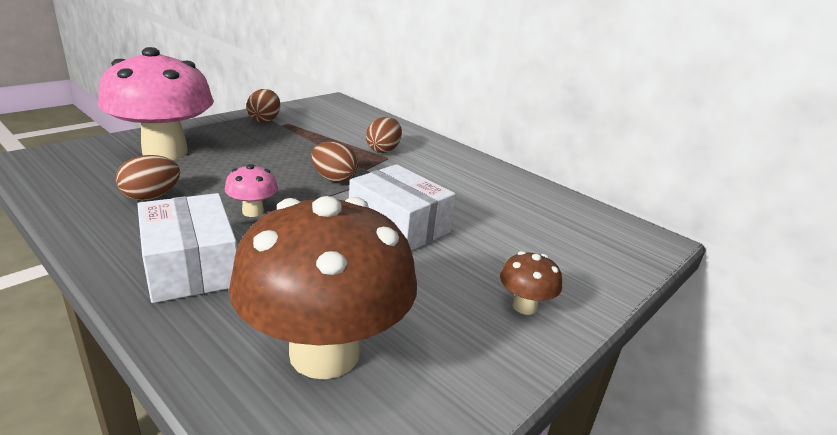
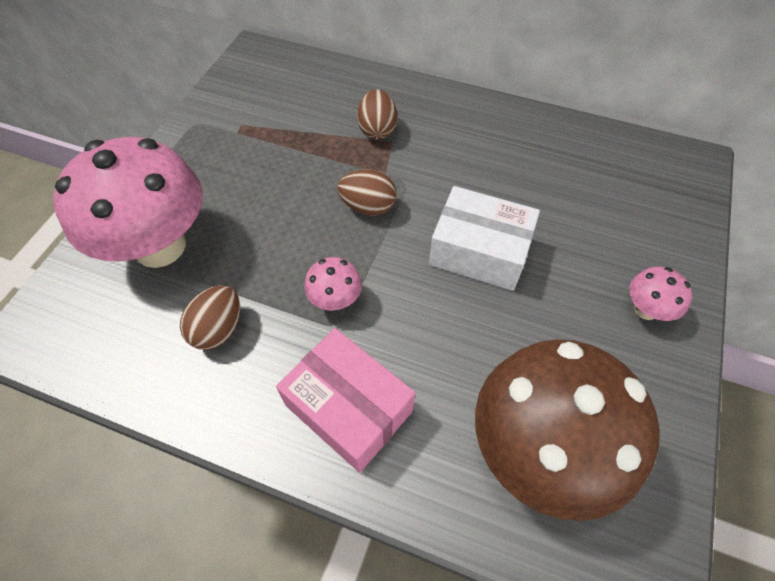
camera: 20 degrees left, 30 degrees up
white box [137,193,237,303] -> pink box [276,328,415,473]
brown egg [246,89,280,122] -> none
brown mushroom [500,251,562,315] -> pink mushroom [629,267,692,321]

